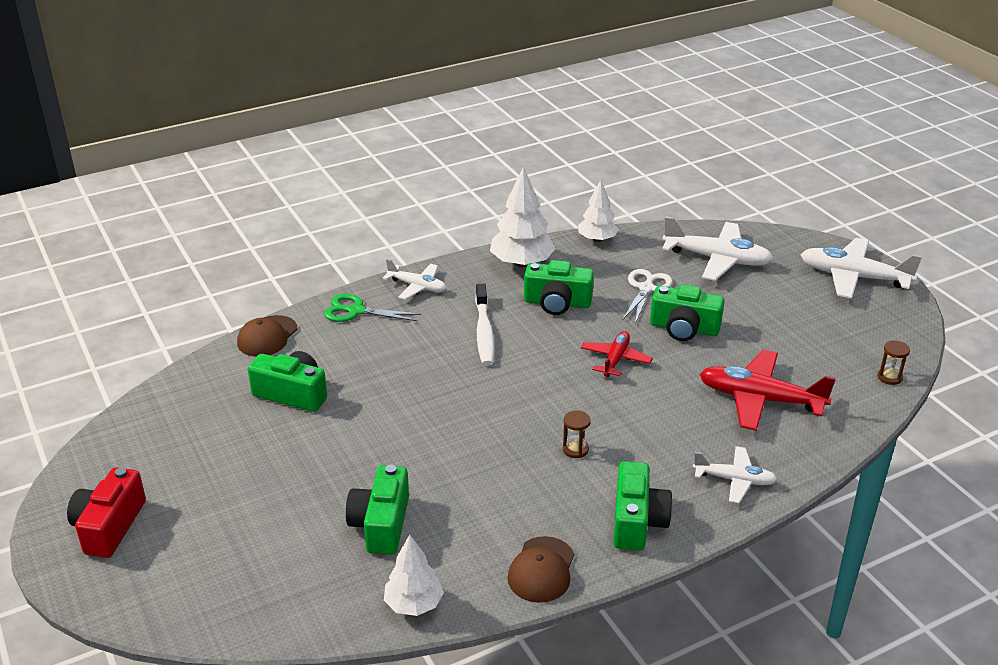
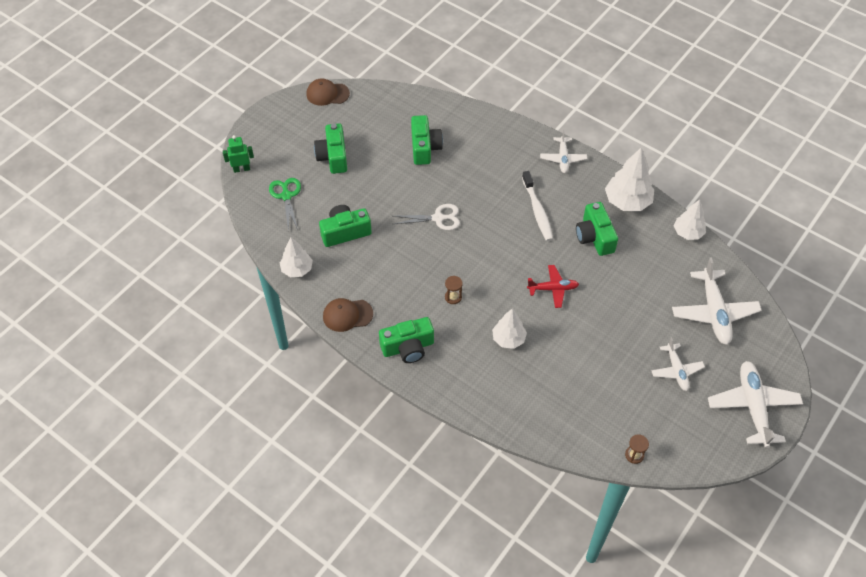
camera: 65 degrees right, 20 degrees up
red camera [67,467,146,558] -> none
brown cap [237,315,297,357] -> brown cap moved to [307,78,350,106]
green scissors [324,294,421,322] -> green scissors moved to [269,178,301,231]
white toothbrush [475,284,495,366] -> white toothbrush turned 75 degrees counterclockwise [522,171,553,241]
white scissors [622,269,673,324] -> white scissors moved to [394,204,460,230]
green camera [650,284,725,341] -> green camera moved to [314,123,347,174]
white plane [693,446,778,503] -> white plane moved to [651,337,705,391]
red plane [700,350,836,431] -> none
none -> green robot [223,135,254,173]
none -> white tree [492,308,527,349]

